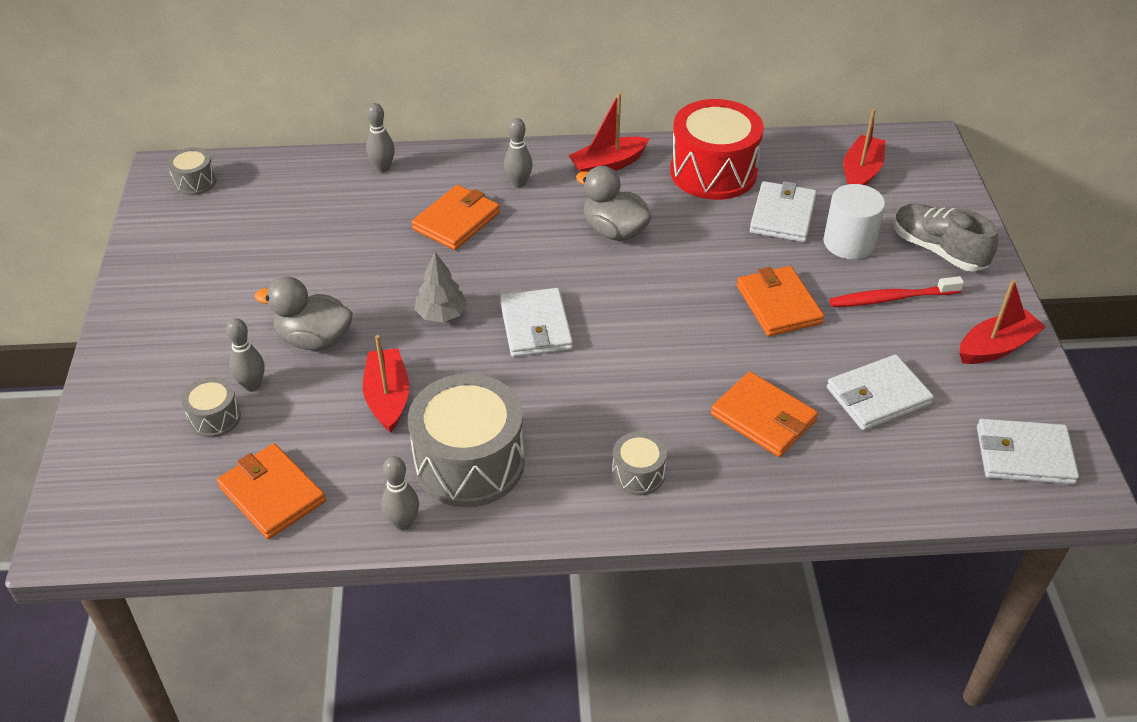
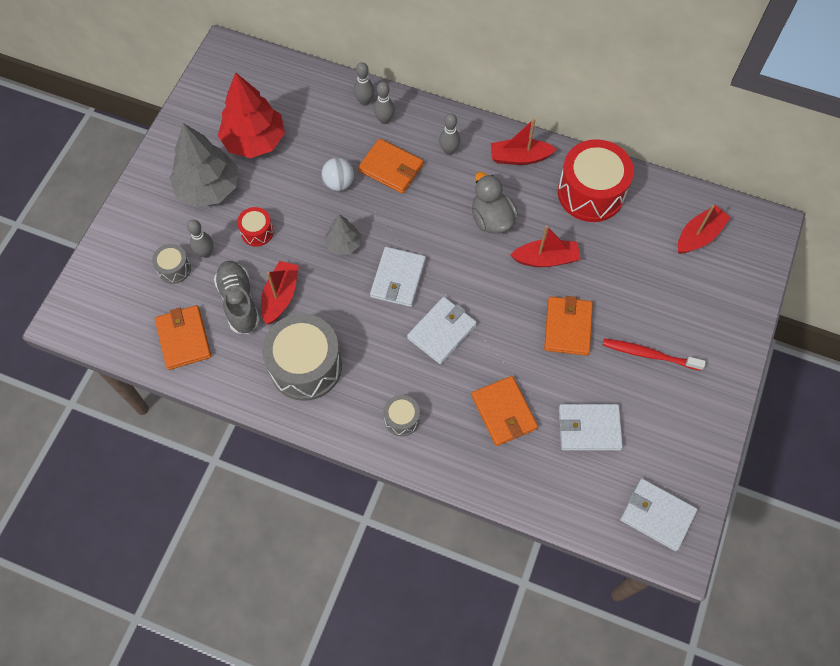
camera: 25 degrees right, 20 degrees up
grey drum [167,147,216,196] -> none
grey duck [255,277,353,350] -> red drum [237,207,273,247]
grey bowling pin [381,456,419,531] -> grey bowling pin moved to [374,82,395,124]
orange wallet [411,185,500,250] -> orange wallet turned 60 degrees clockwise [358,139,424,194]
white wallet [750,181,817,242] -> white wallet moved to [407,297,477,364]
white cylinder [823,184,885,259] -> none
grey shoe [894,203,998,272] -> grey shoe moved to [214,261,260,334]
red boat [959,280,1046,364] -> red boat moved to [511,226,580,267]
none -> grey tree [170,123,238,207]
none -> red tree [218,72,285,158]
none -> white ball [321,158,354,191]

